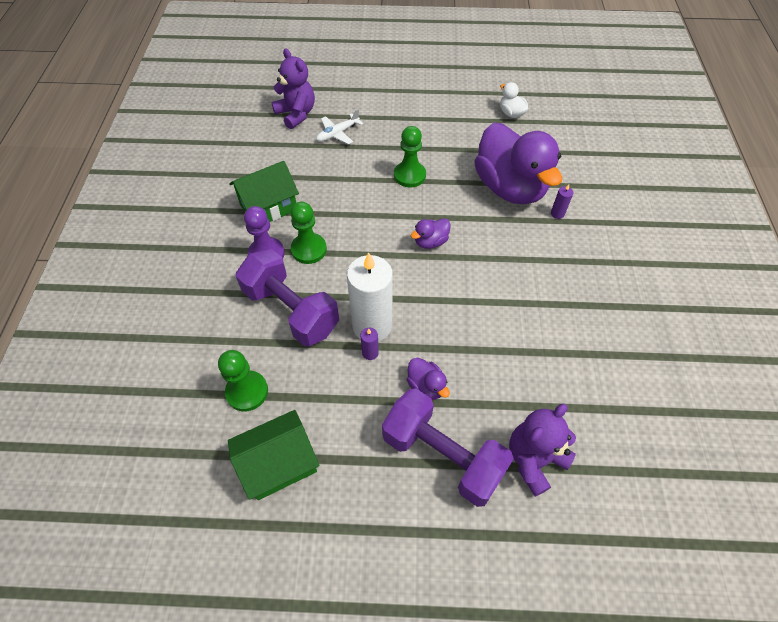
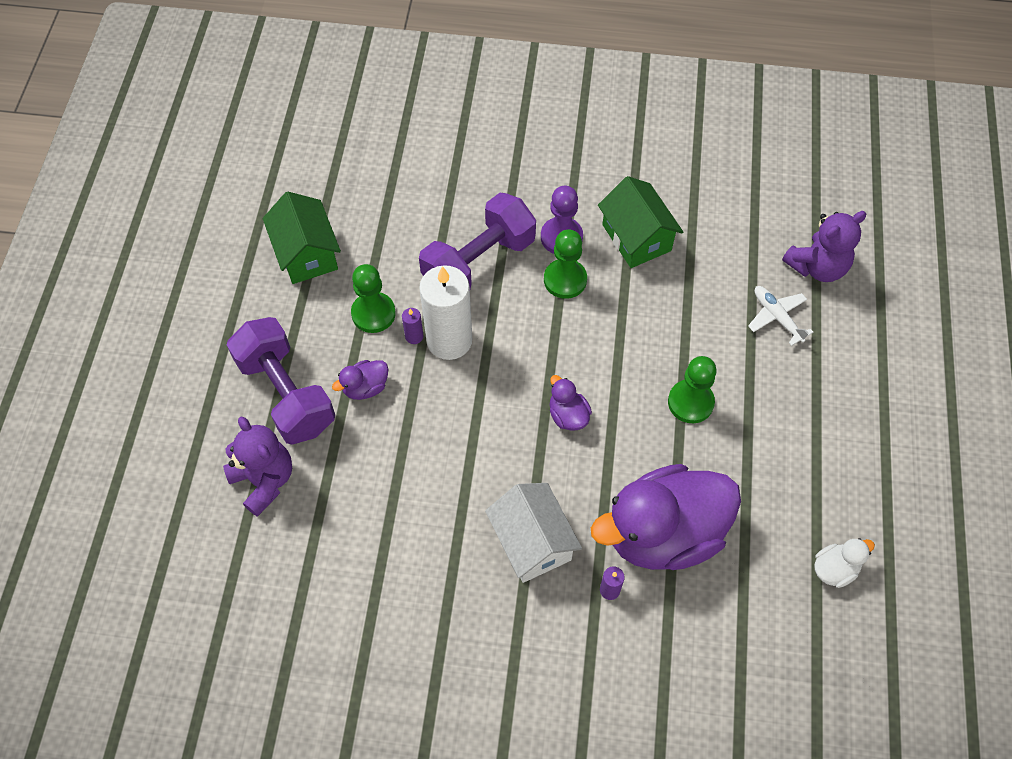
camera: 95 degrees right, 5 degrees up
green pawn [218,350,268,411] -> green pawn moved to [351,264,396,333]
purple dumbbell [382,388,514,507] -> purple dumbbell turned 75 degrees counterclockwise [227,317,335,445]
none -> white house [485,483,582,583]

